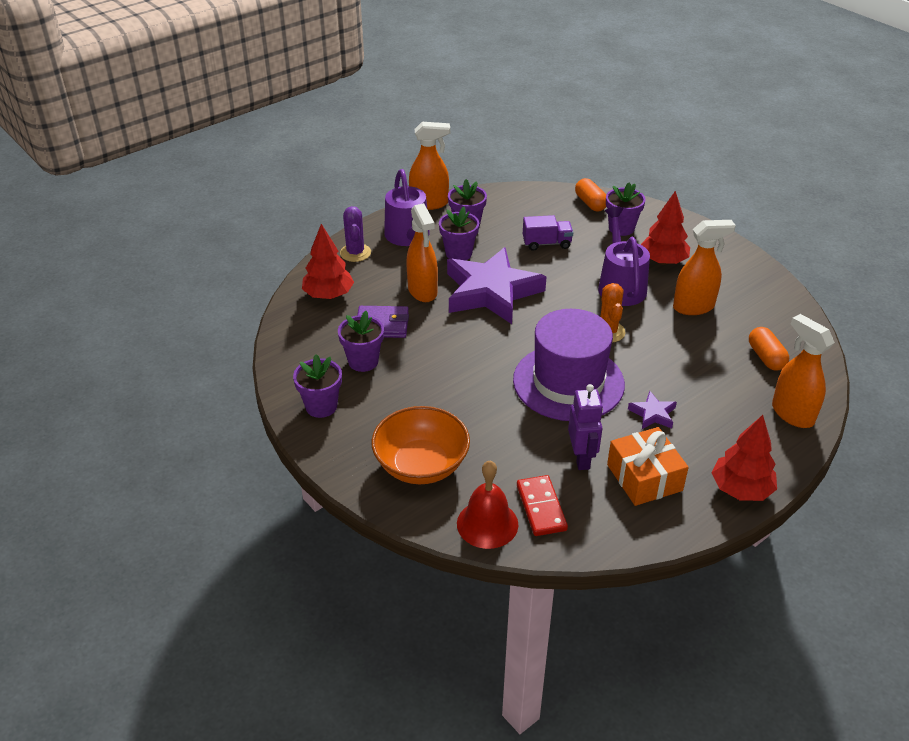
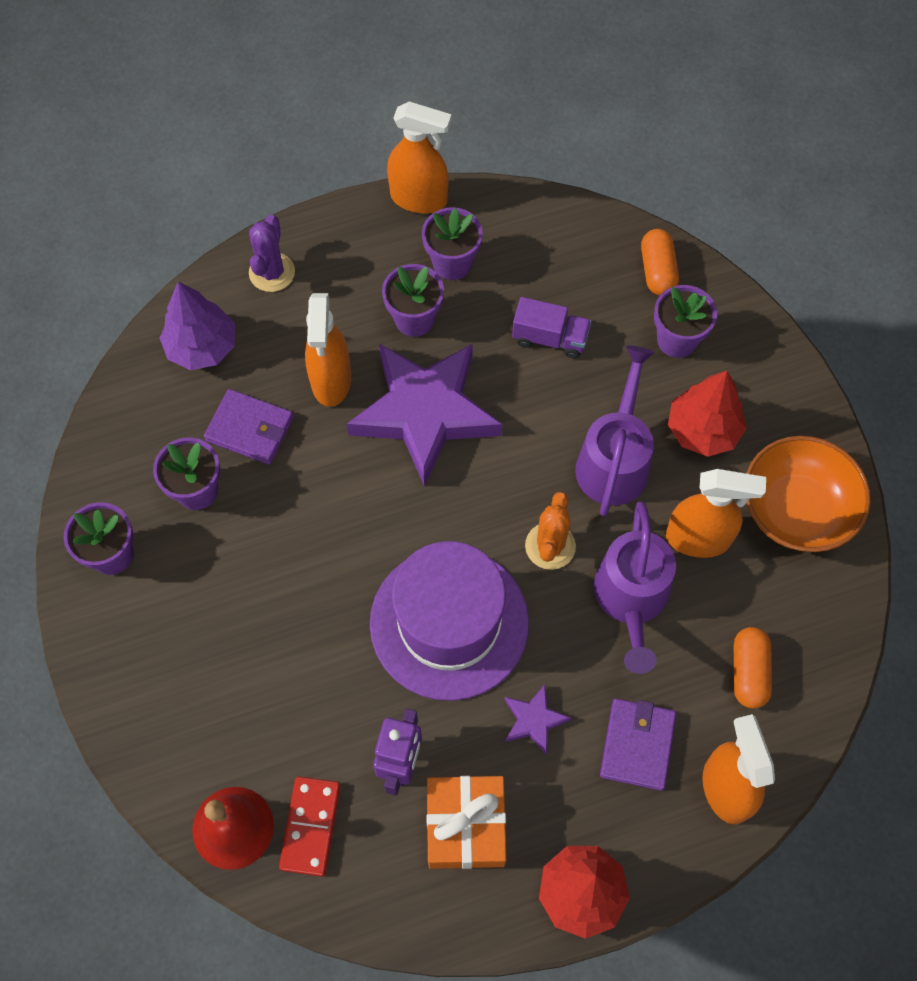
camera: 20 degrees right, 25 degrees up
red tree [302,224,354,299] -> purple tree [160,281,235,370]
orange bowl [372,406,470,484] -> orange bowl moved to [746,436,871,552]
purple watering can [384,169,430,246] -> purple watering can moved to [594,501,676,674]
none -> purple wallet [600,698,676,791]

